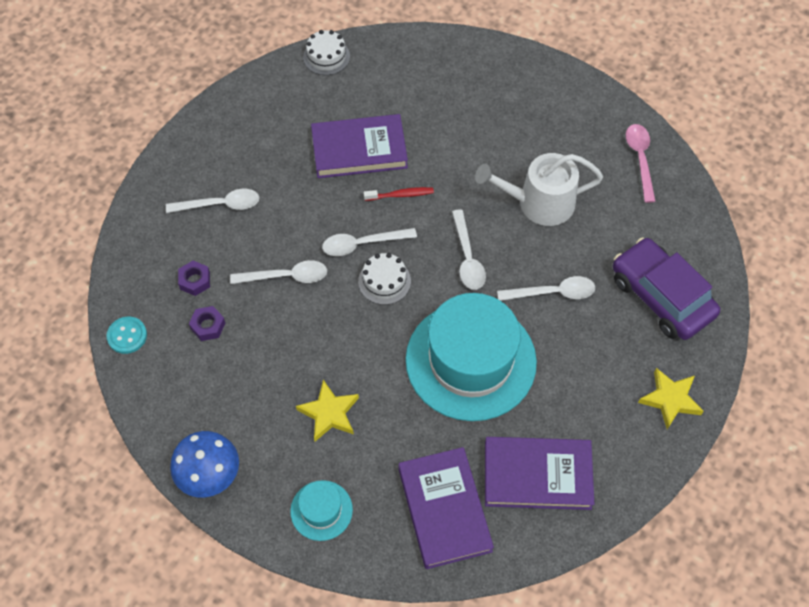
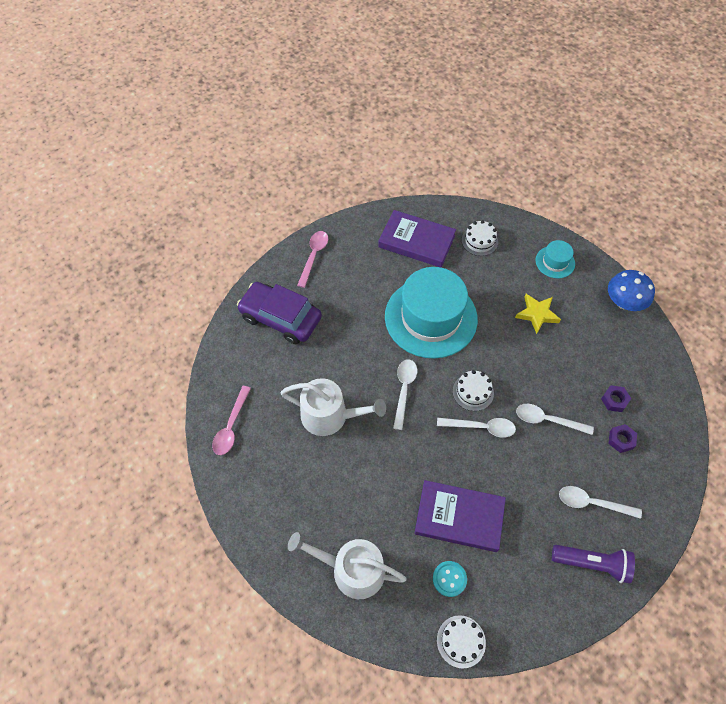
camera: 160 degrees left, 0 degrees up
turquoise button [107,316,147,354] -> turquoise button moved to [433,561,467,597]
red toothbrush [364,187,434,201] -> none
purple book [399,447,494,569] -> white cake [462,220,498,256]
white spoon [497,276,595,301] -> none
purple car [613,238,720,340] -> purple car turned 135 degrees clockwise [237,282,322,344]
yellow star [638,368,704,429] -> pink spoon [297,231,328,288]
none -> white watering can [288,532,407,599]
none -> purple flashlight [552,545,635,584]

